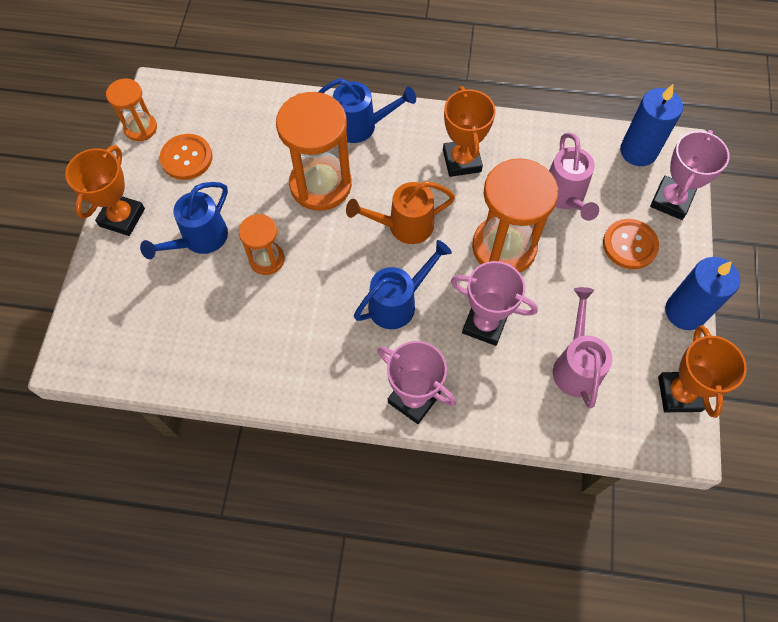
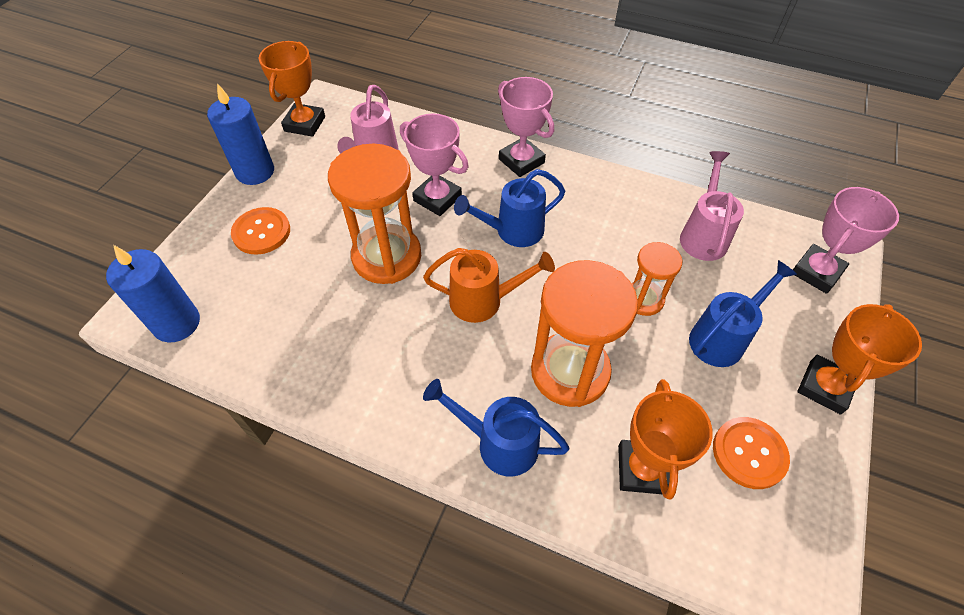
camera: 165 degrees left, 10 degrees down
orange hourglass [106,78,157,141] -> none
orange trophy [443,86,496,177] -> orange trophy moved to [618,379,713,499]
pink watering can [549,133,599,221] -> pink watering can moved to [680,151,744,261]
pink trophy [650,130,730,220] -> pink trophy moved to [793,187,899,294]

